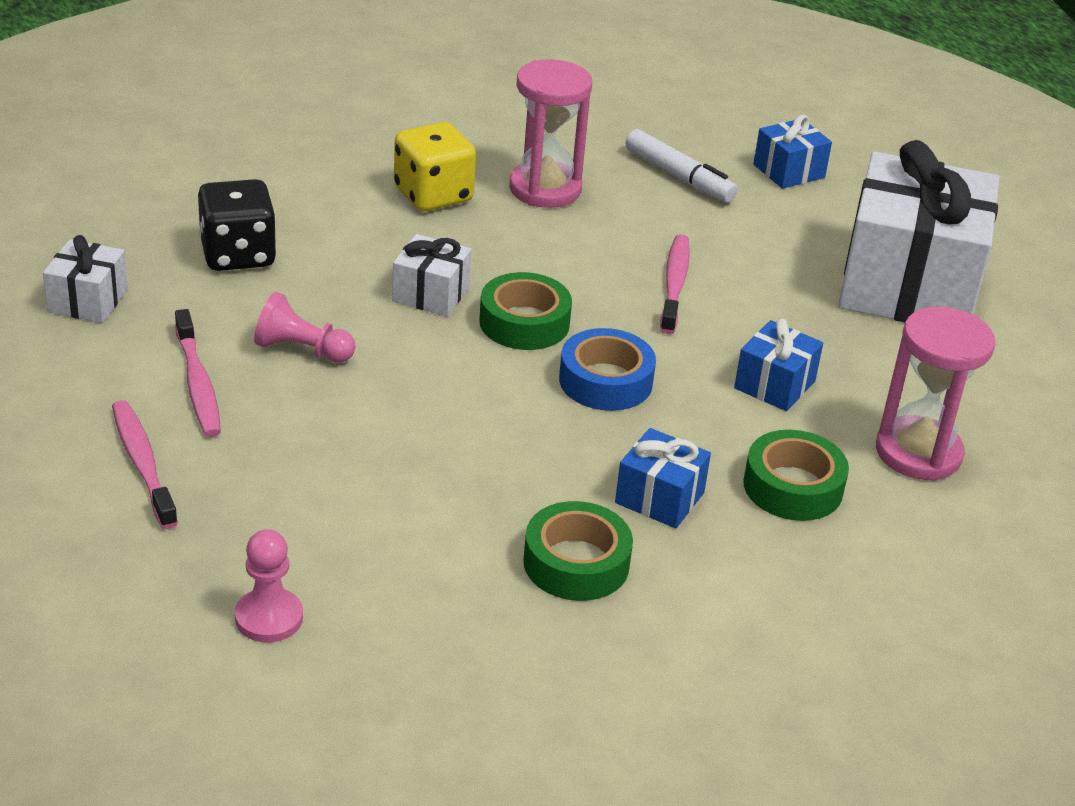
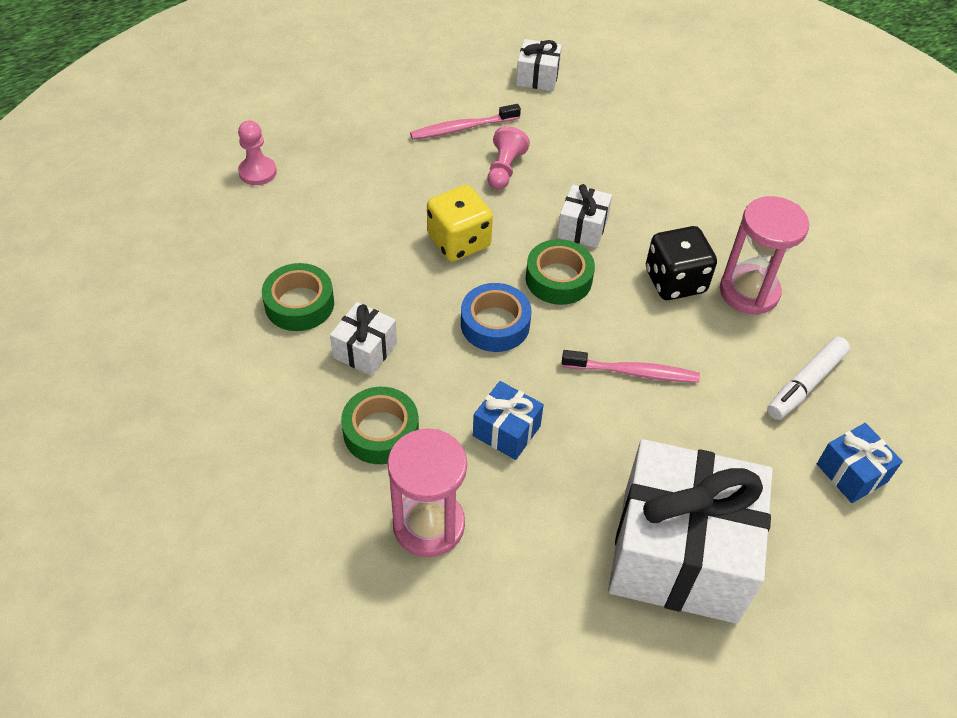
camera: 90 degrees right, 15 degrees up
pink toothbrush [112,400,178,529] -> none
black dice [198,179,277,271] -> black dice moved to [646,226,717,300]
yellow dice [394,122,476,211] -> yellow dice moved to [427,185,493,262]
blue gift [615,428,711,528] -> white gift [330,302,397,376]

